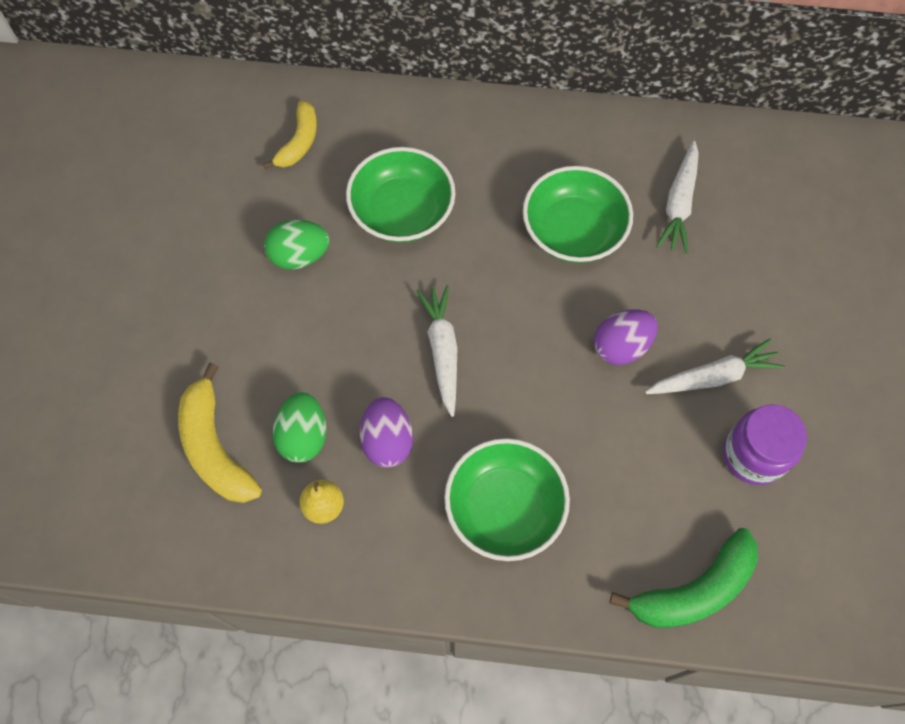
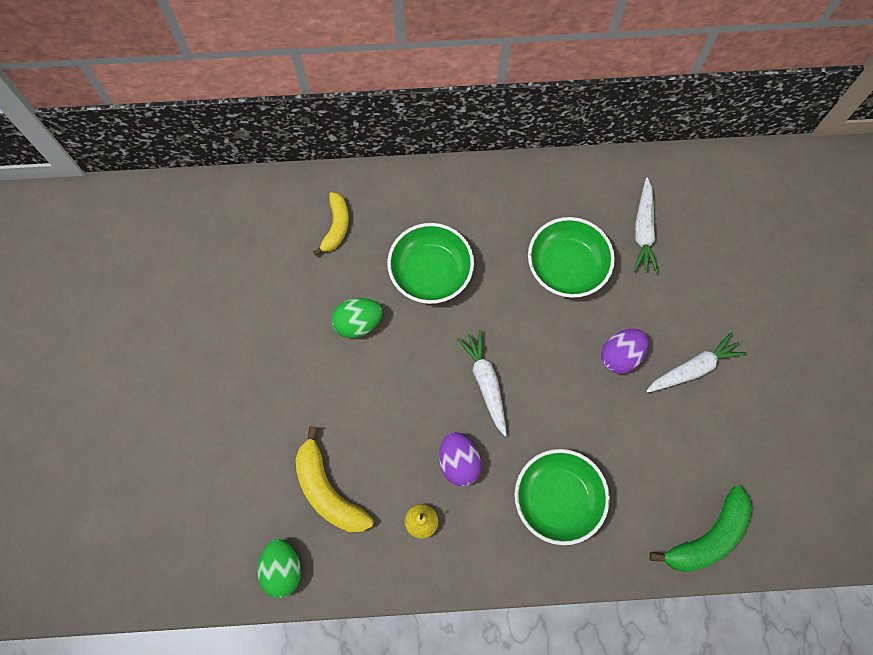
camera: 10 degrees left, 5 degrees up
green egg [272,392,327,463] -> green egg moved to [257,539,301,598]
purple jar [723,405,807,485] -> none

